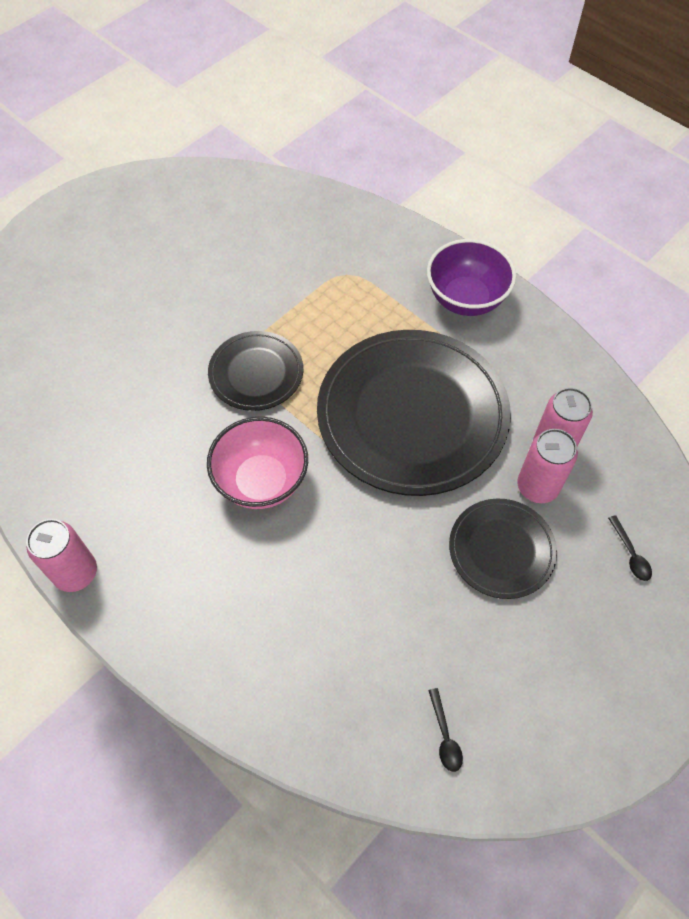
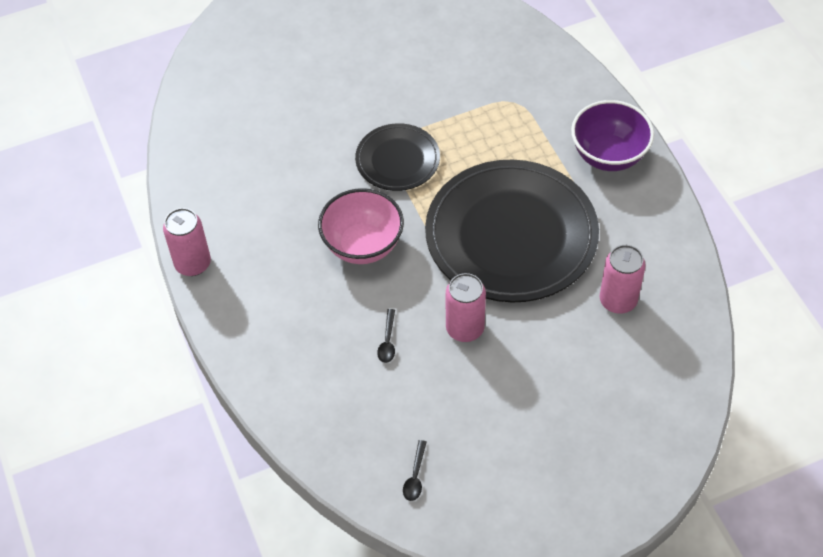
camera: 25 degrees right, 5 degrees down
black plate [449,498,557,599] -> none
pink can [517,429,578,503] -> pink can moved to [446,273,486,342]
black spoon [608,515,652,581] -> black spoon moved to [377,309,395,363]

